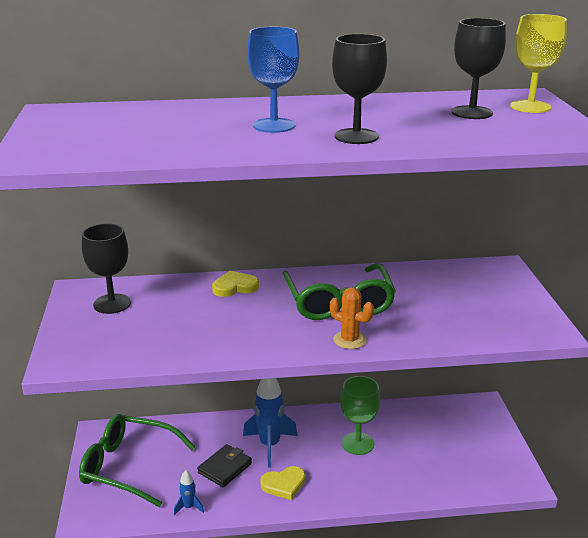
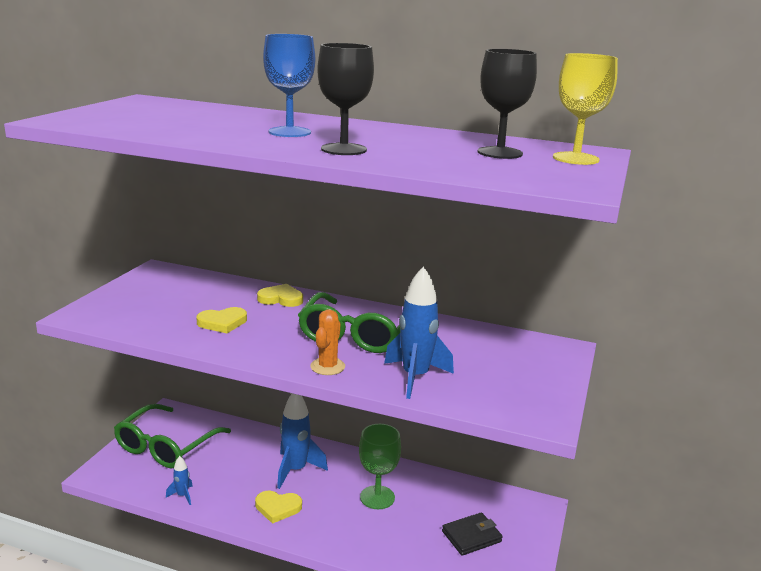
camera: 25 degrees right, 5 degrees down
green glasses [79,414,195,507] -> green glasses turned 105 degrees counterclockwise [114,404,231,469]
black goblet [82,223,131,314] -> none
black wallet [197,444,252,488] -> black wallet moved to [442,512,503,556]
orange cactus [330,287,374,349] -> orange cactus turned 45 degrees clockwise [310,309,345,375]
none -> yellow heart [196,307,247,333]
none -> blue rocket [384,266,454,399]

